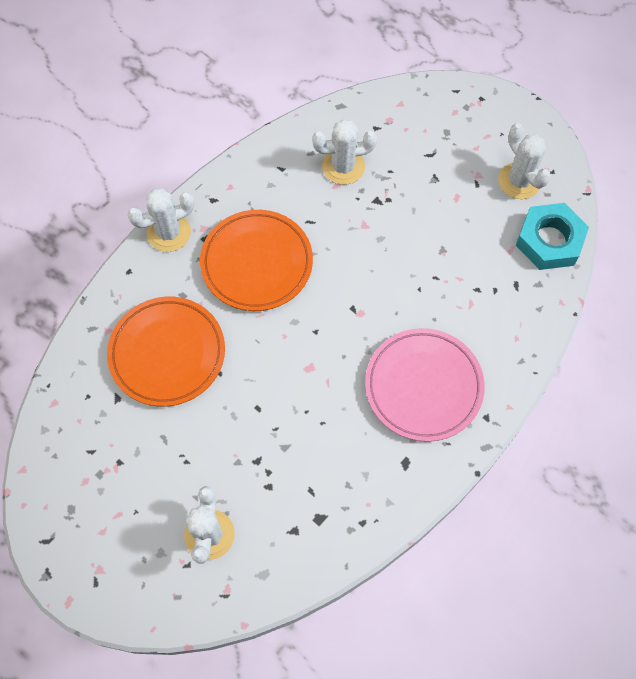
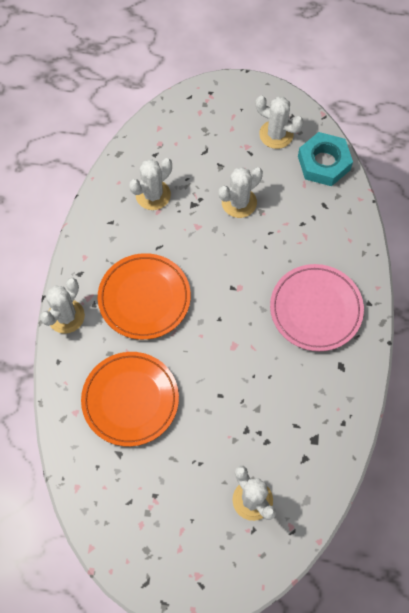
camera: 35 degrees left, 0 degrees up
none -> white cactus [219,167,263,218]

